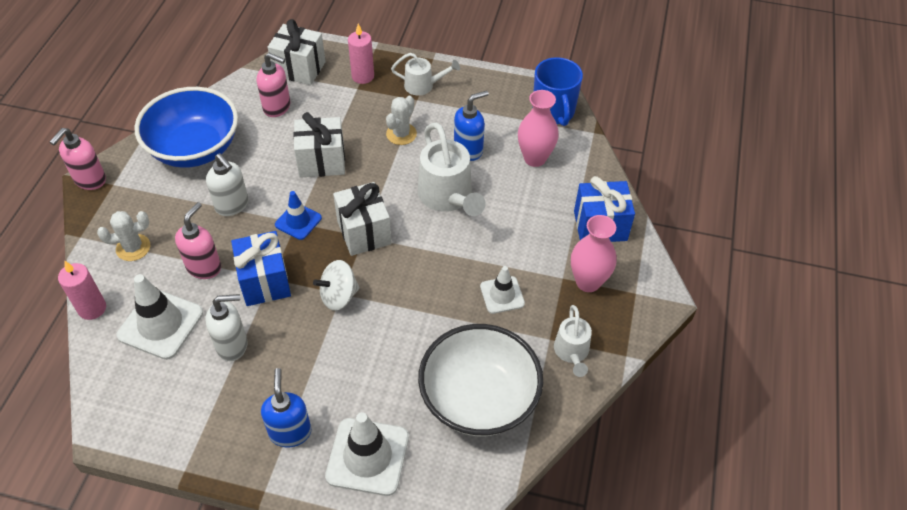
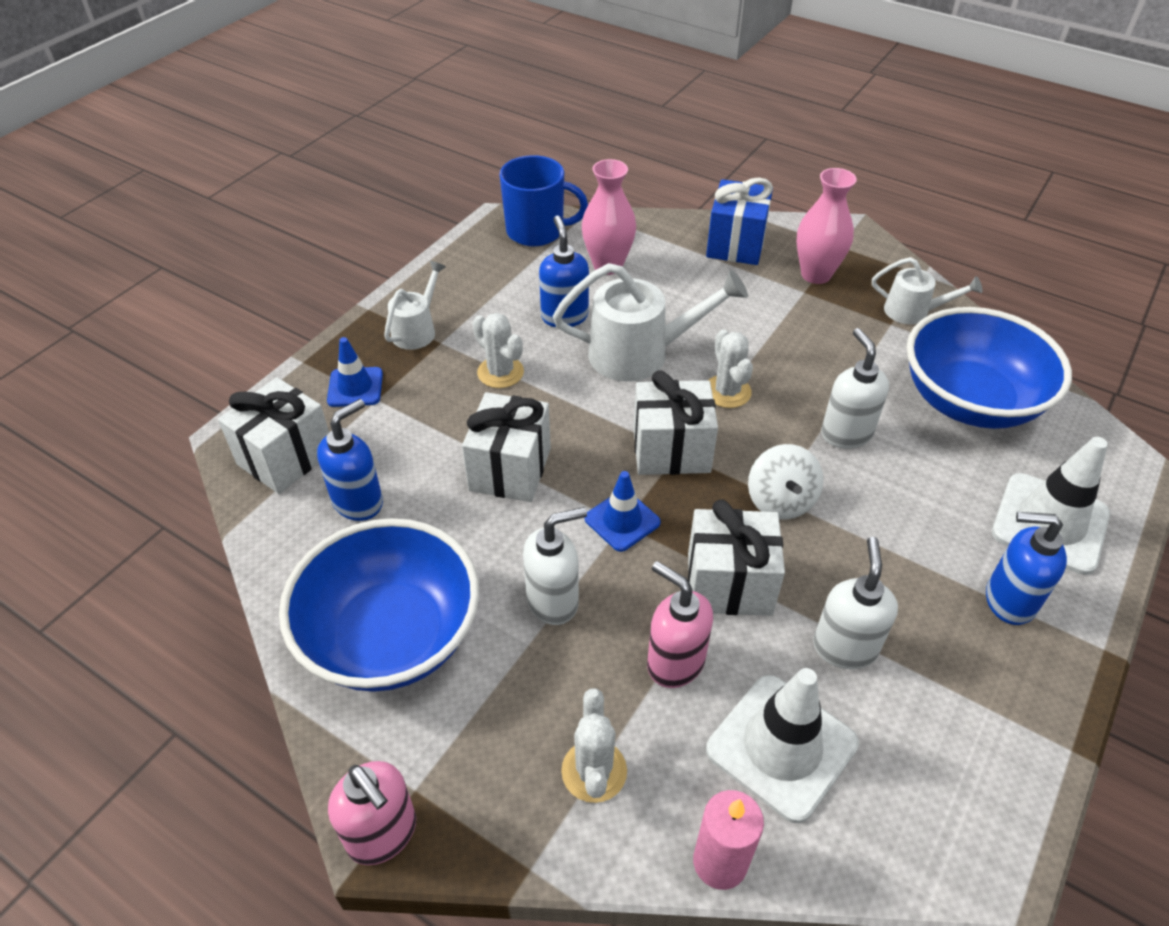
camera: 70 degrees left, 5 degrees down
blue gift [231,231,291,306] -> white gift [688,500,785,616]
pink soap dispenser [257,53,290,117] -> blue soap dispenser [317,399,383,521]
pink candle [348,24,374,84] -> blue traffic cone [327,337,383,407]
white bowl [418,324,543,436] -> blue bowl [906,307,1072,429]
white traffic cone [480,266,525,314] -> none
none -> white cactus [709,329,753,408]
none -> white soap dispenser [821,328,889,449]

